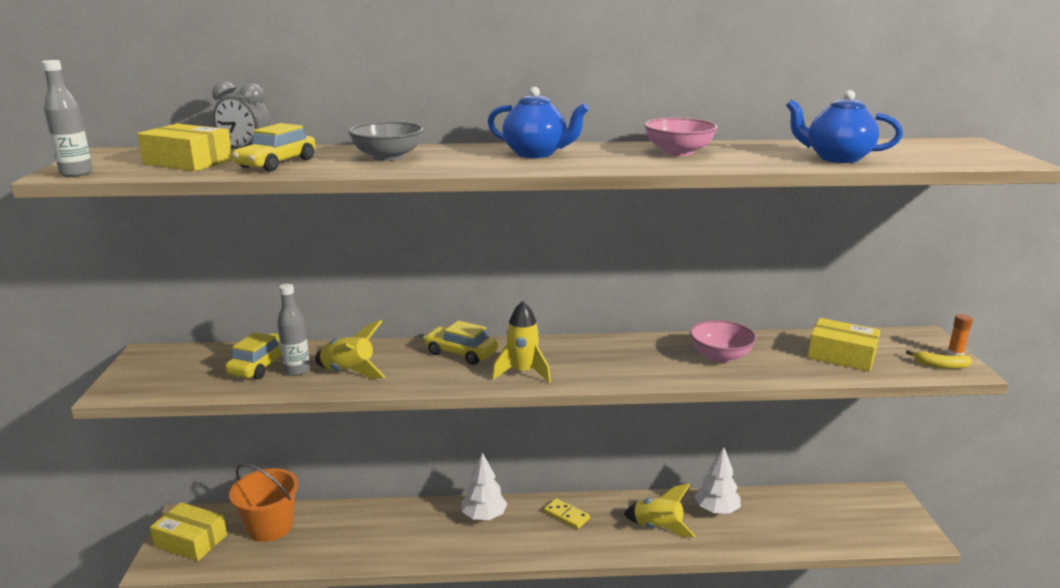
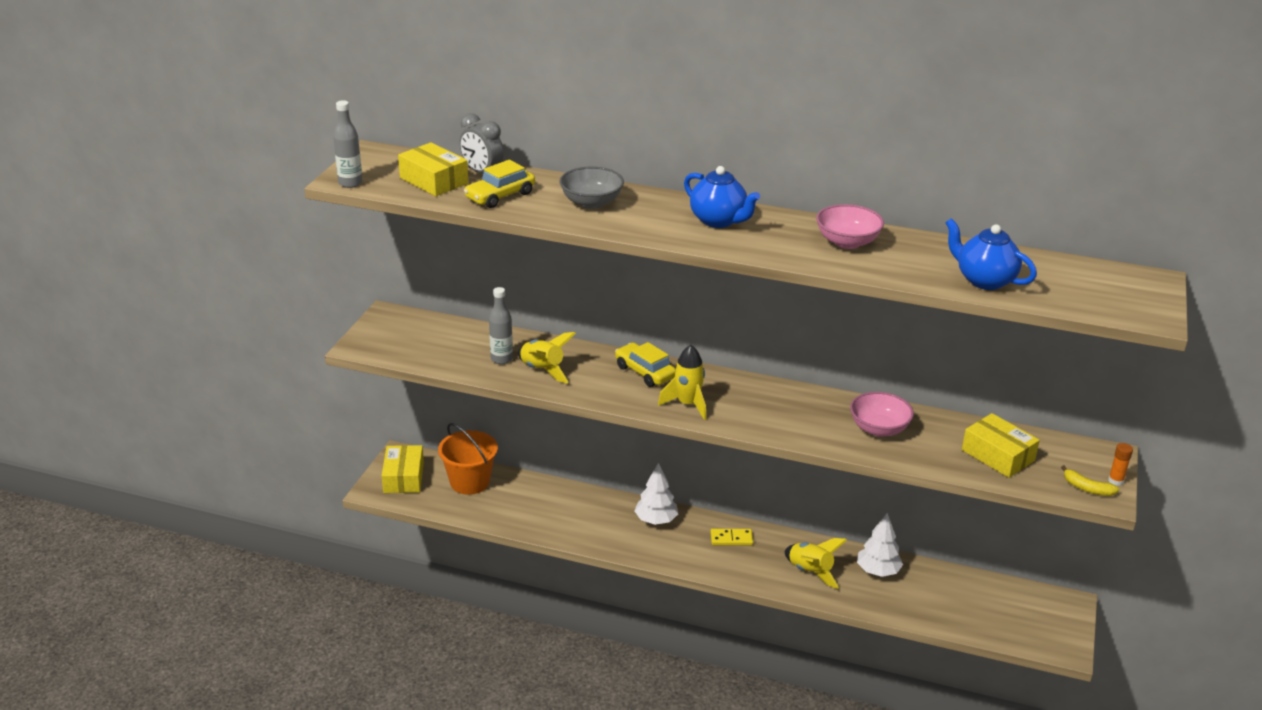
camera: 20 degrees right, 10 degrees up
yellow box [150,502,227,561] -> yellow box turned 45 degrees clockwise [382,445,424,493]
yellow car [225,332,282,379] -> none
yellow domino [544,498,590,529] -> yellow domino turned 60 degrees counterclockwise [711,529,753,545]

